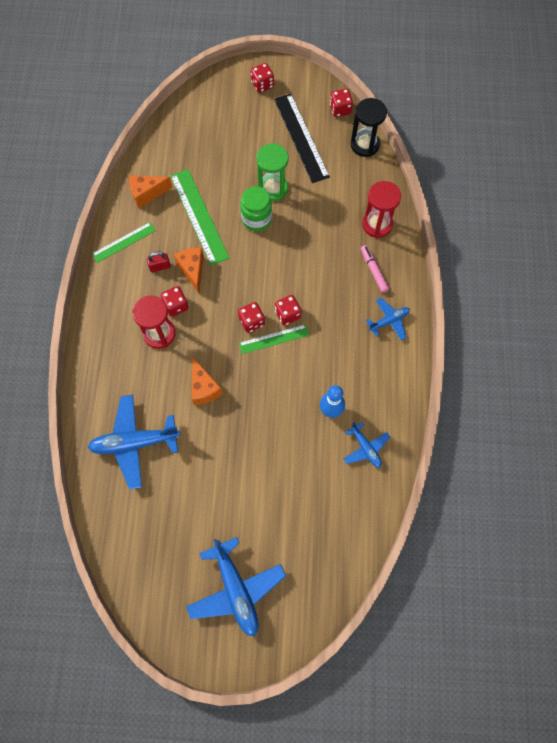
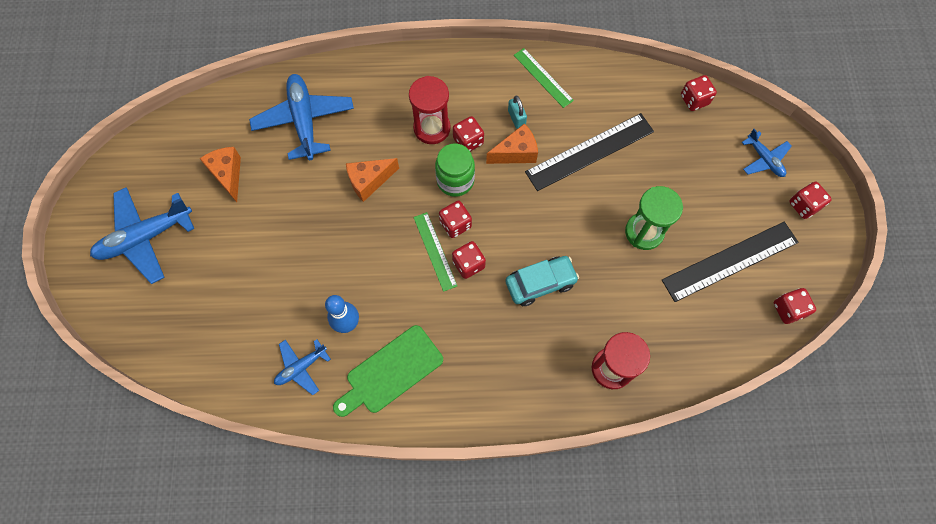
camera: 85 degrees right, 0 degrees up
orange cheese [129,175,173,208] -> orange cheese moved to [199,147,241,202]
red padlock [147,251,171,272] -> turquoise padlock [508,96,527,129]
green ruler [170,169,229,265] -> black ruler [525,113,654,191]
green jar [240,186,272,231] -> green jar moved to [435,144,475,197]
black hourglass [351,98,387,157] -> none
pink marker [361,245,389,293] -> none
blue plane [366,298,410,340] -> blue plane moved to [741,129,792,177]
none -> green cutting board [333,325,443,417]
none -> turquoise car [505,256,579,306]
none -> red dice [681,75,717,111]

